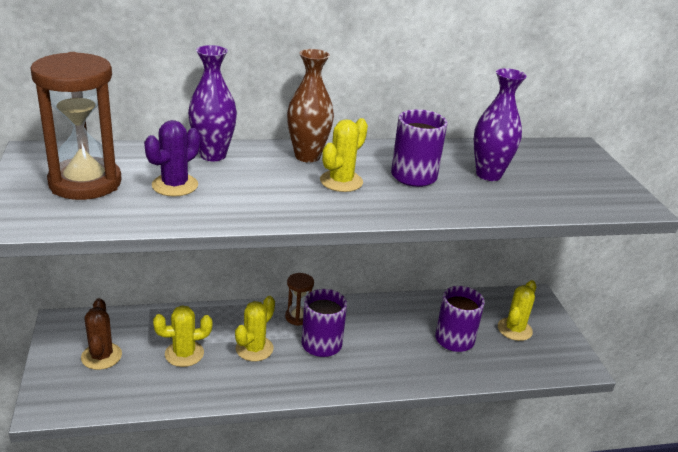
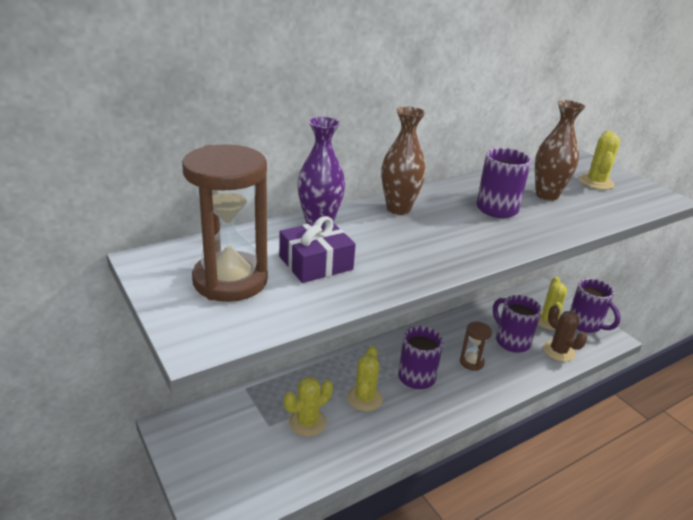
camera: 20 degrees left, 0 degrees up
brown cactus [81,298,122,370] -> brown cactus moved to [543,305,587,362]
purple cactus [144,120,200,197] -> purple gift [279,216,356,283]
brown hourglass [285,273,314,326] -> brown hourglass moved to [460,322,492,371]
yellow cactus [320,118,368,192] -> yellow cactus moved to [579,130,620,190]
purple vase [474,68,527,181] -> brown vase [535,100,586,201]
none -> purple mug [570,278,621,333]

